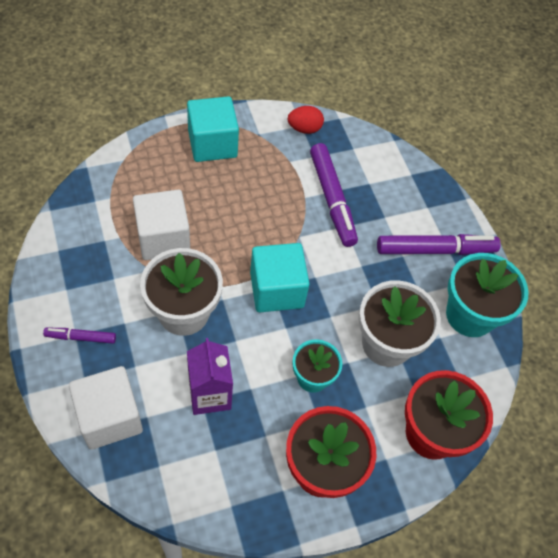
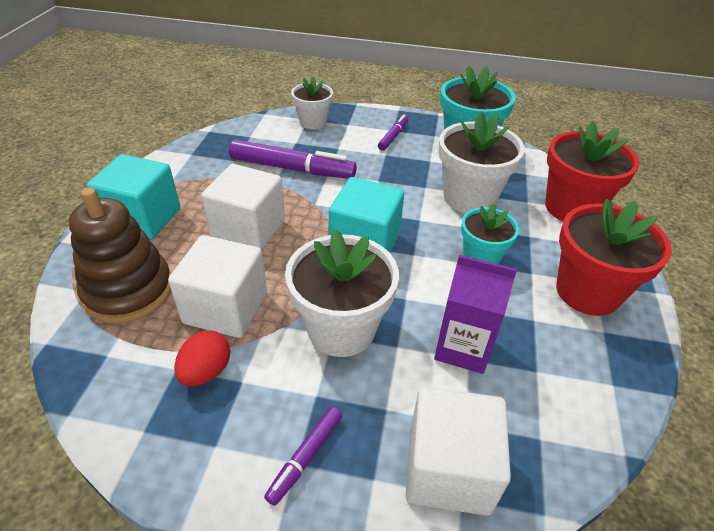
camera: 55 degrees left, 15 degrees down
red egg [288,106,324,134] -> red egg moved to [174,330,230,386]
purple marker [377,234,501,255] -> purple marker [378,115,408,151], size x0.52
none -> brown stacking toy [69,187,171,323]
none -> white cube [201,164,285,250]
none -> white flower pot [291,77,333,129]

